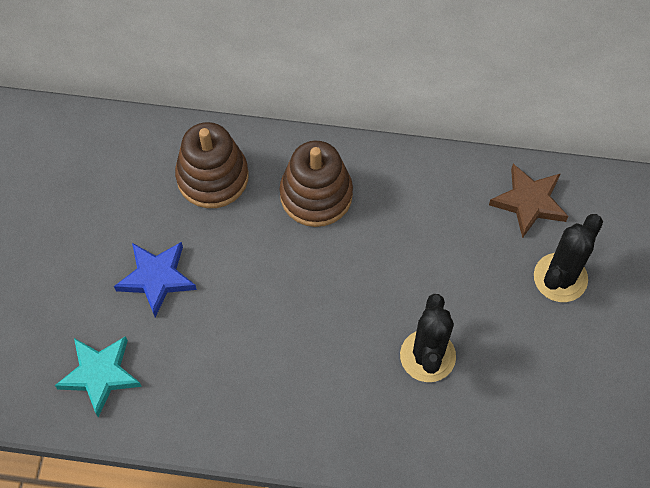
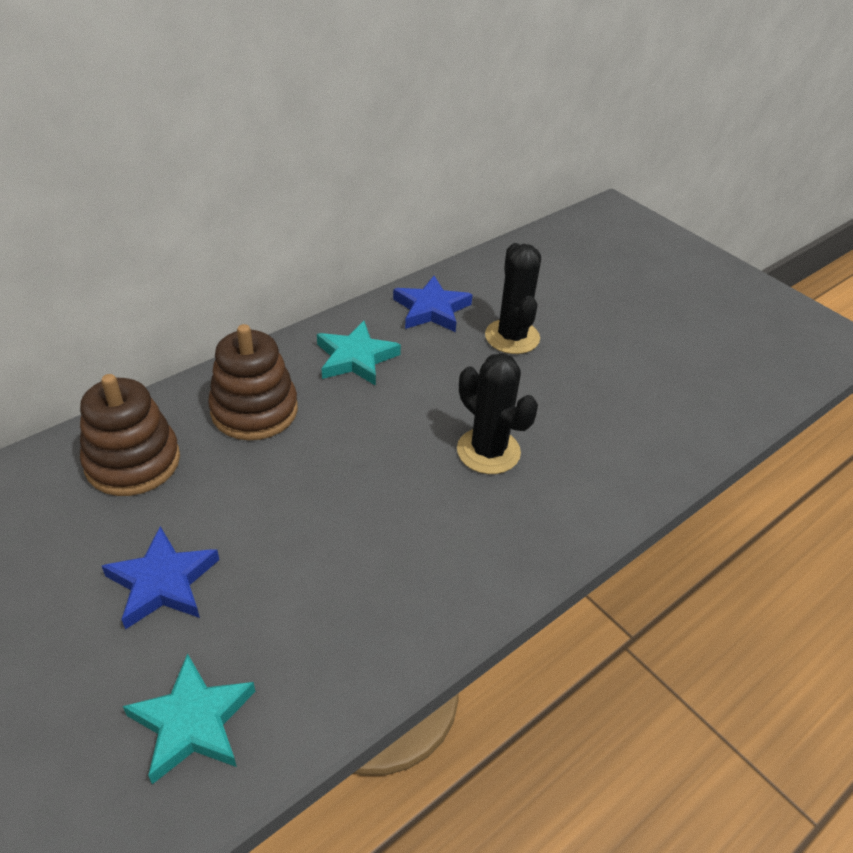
camera: 50 degrees left, 20 degrees down
brown star [489,164,569,238] -> blue star [393,276,473,332]
none -> turquoise star [317,321,401,386]

